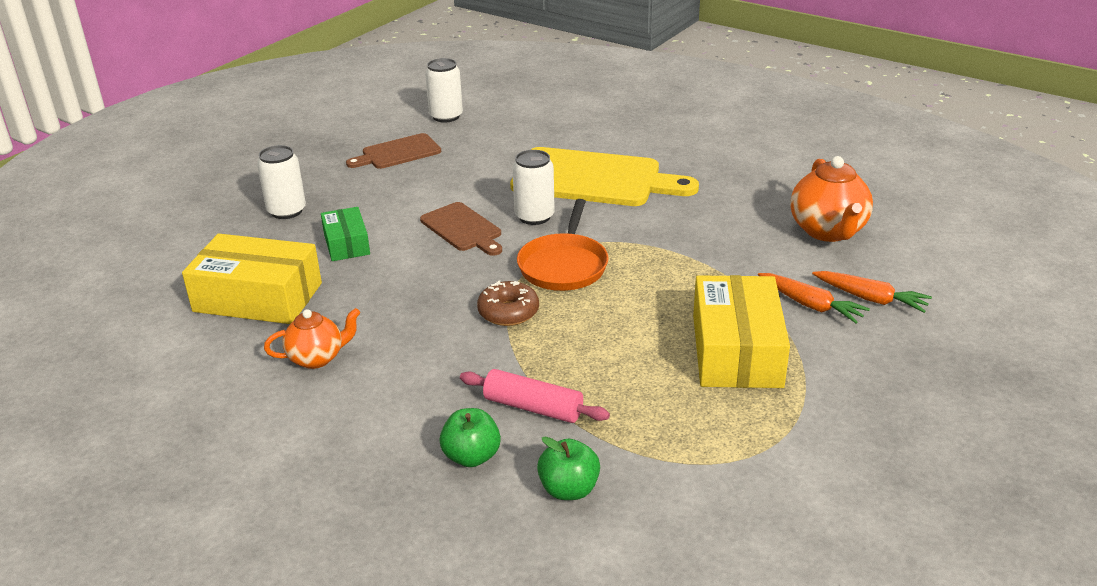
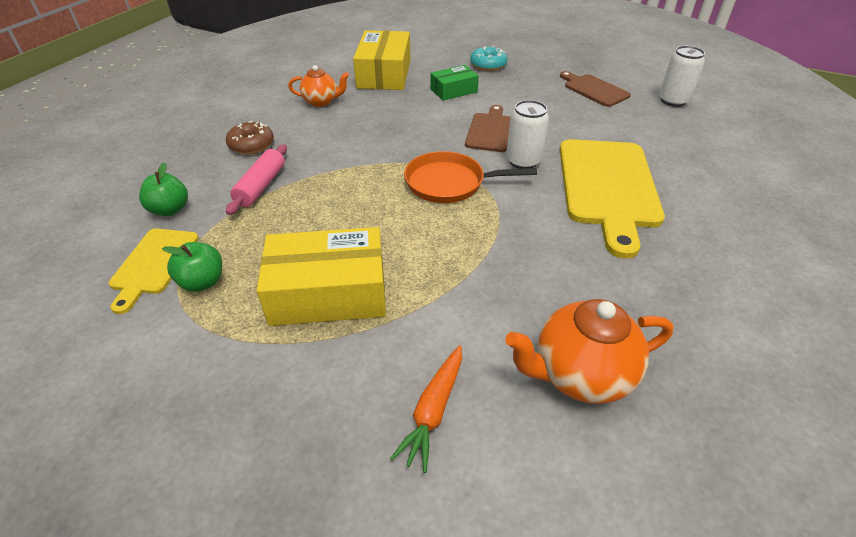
camera: 80 degrees right, 10 degrees up
white can [257,145,306,219] -> turquoise donut [470,46,507,71]
orange teapot [264,308,360,369] -> orange teapot turned 60 degrees counterclockwise [288,65,349,107]
brown cutting board [420,202,502,256] -> brown cutting board turned 150 degrees clockwise [465,105,511,152]
green apple [440,408,501,467] -> green apple moved to [162,242,222,292]
brown donut [477,280,539,326] -> brown donut moved to [226,121,274,154]
orange carrot [758,273,870,324] -> none
none -> yellow cutting board [109,229,199,314]

